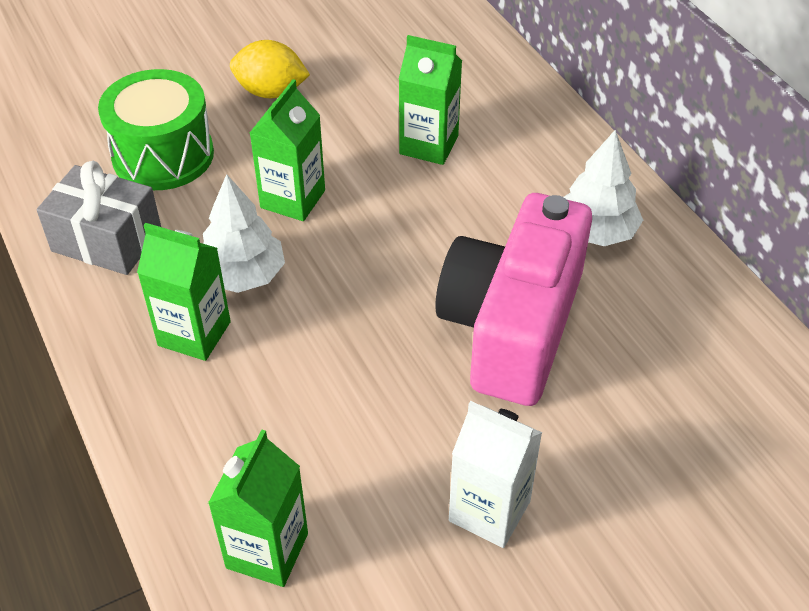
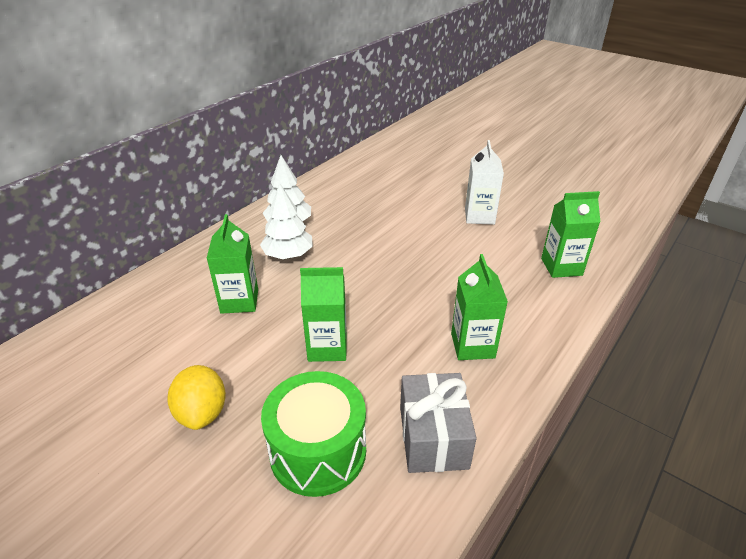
camera: 115 degrees left, 10 degrees down
white tree [203,174,285,293] -> white tree moved to [260,183,313,259]
pink camera [435,193,592,406] -> none

